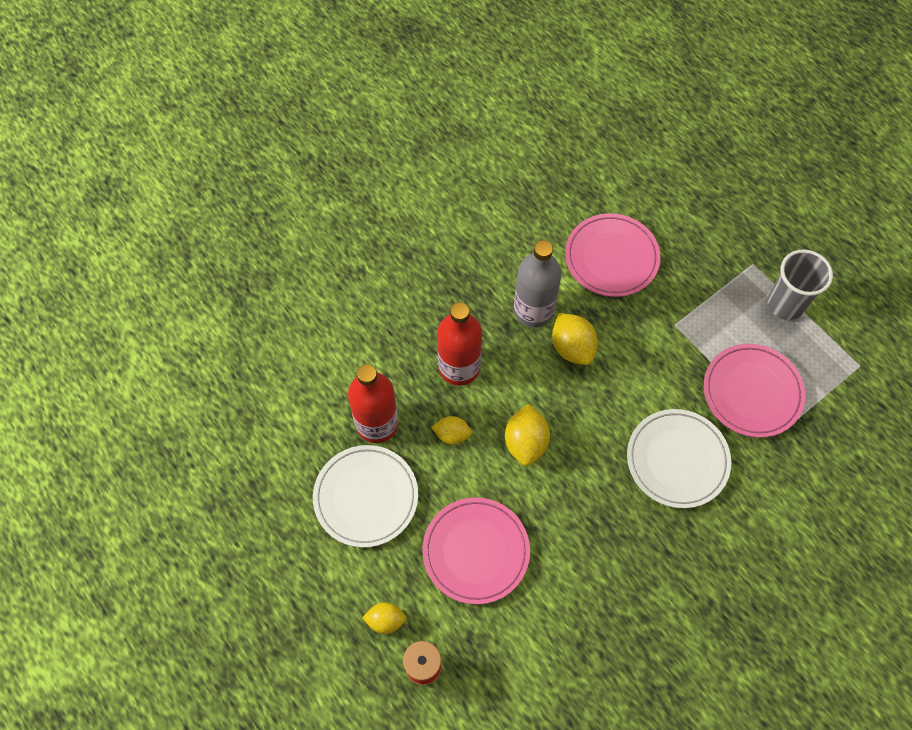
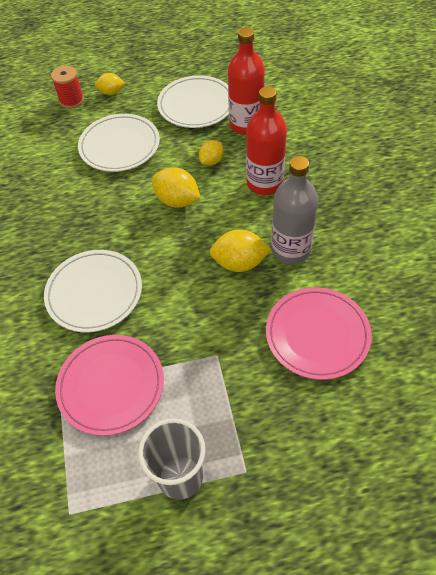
camera: 120 degrees right, 10 degrees down
yellow lemon [362,602,407,634] -> yellow lemon turned 60 degrees clockwise [95,73,125,95]
pink plate [422,497,530,604] -> white plate [78,114,160,172]

